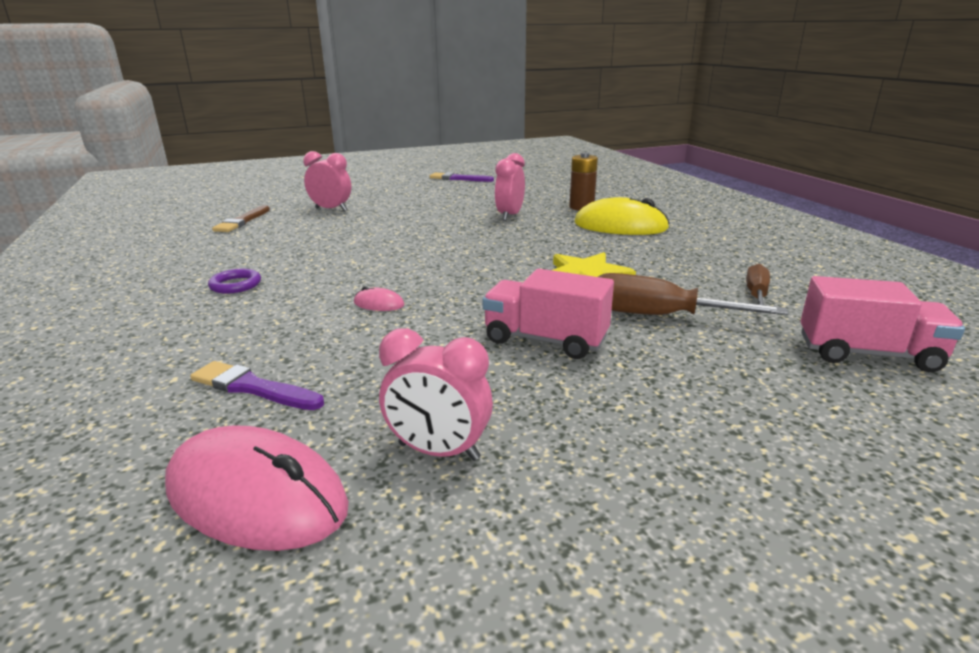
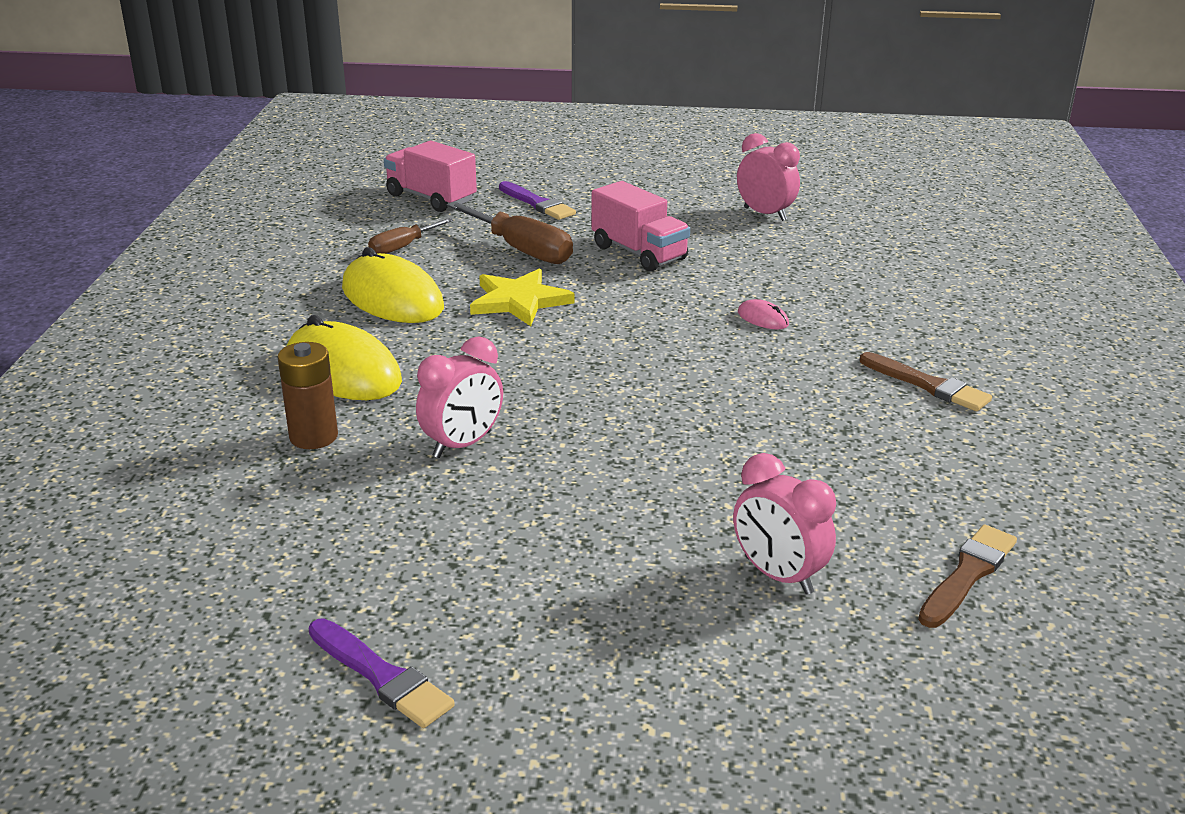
camera: 155 degrees left, 5 degrees up
pink mouse [165,425,349,551] -> none
purple brush [190,361,324,410] -> purple brush moved to [499,181,576,220]
purple ring [208,269,261,294] -> brown brush [860,352,992,411]
none -> yellow mouse [342,247,444,323]

